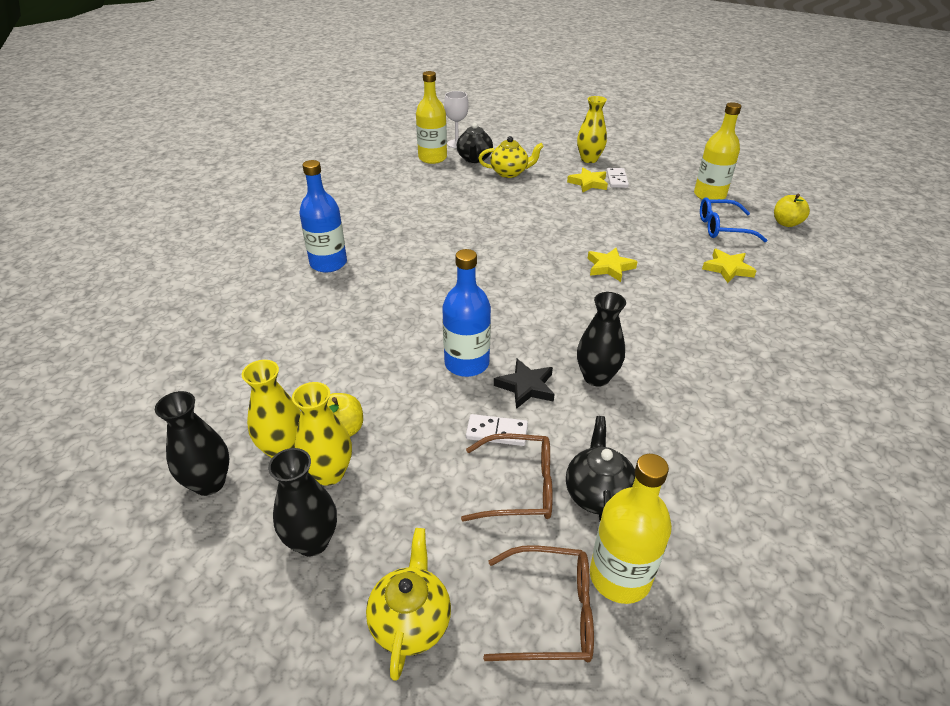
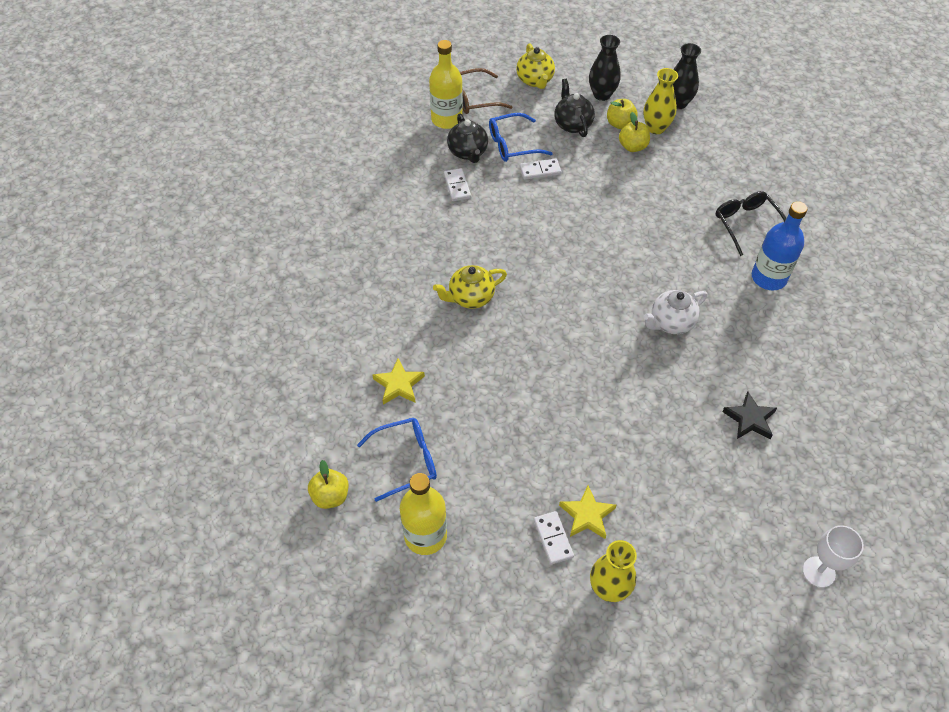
camera: 160 degrees right, 15 degrees up
yellow vase [292,382,352,486] -> yellow apple [607,99,638,129]
yellow bottle [416,71,447,164] -> none
blue bottle [442,249,491,377] -> none
black teapot [457,123,493,163] -> black teapot moved to [554,79,595,137]
brown glasses [461,433,553,521] -> blue glasses [489,113,553,162]
yellow teapot [478,136,544,178] -> yellow teapot moved to [433,265,507,309]
black star [494,359,555,409] -> black star moved to [722,392,777,439]
black vase [577,292,626,387] -> none
yellow star [587,248,638,282] -> none
none -> white domino [444,168,471,201]
none -> white teapot [643,290,707,334]
none -> black glasses [716,191,787,256]

